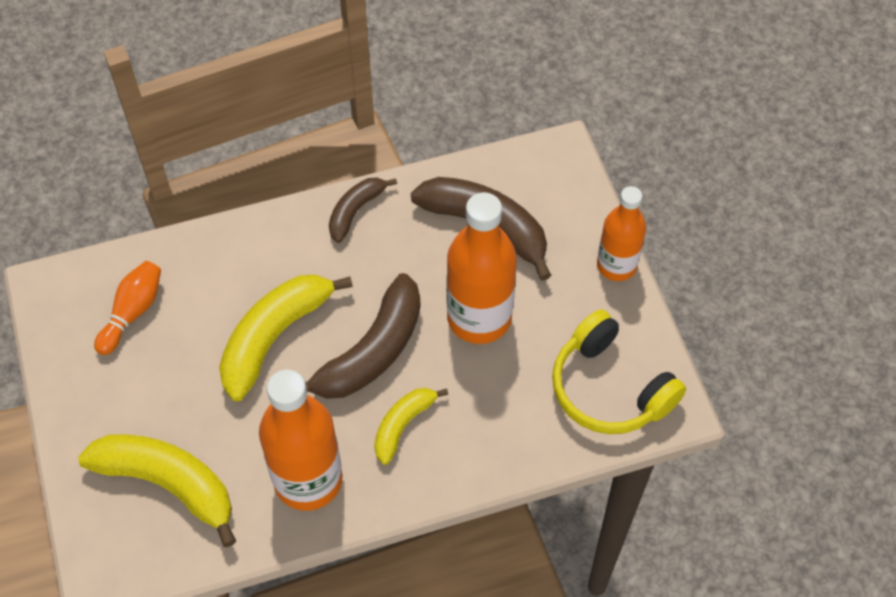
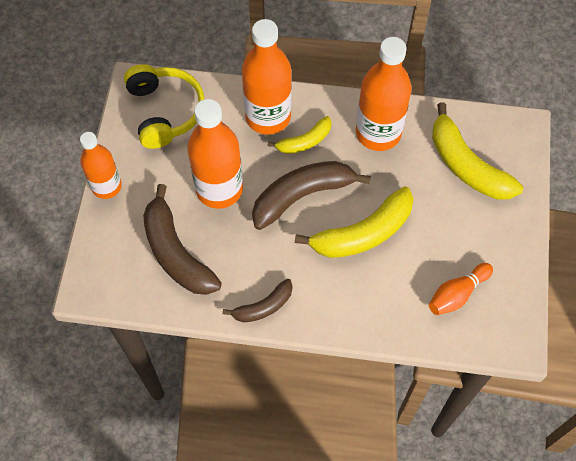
camera: 155 degrees left, 5 degrees up
none -> orange bottle [242,19,292,135]

